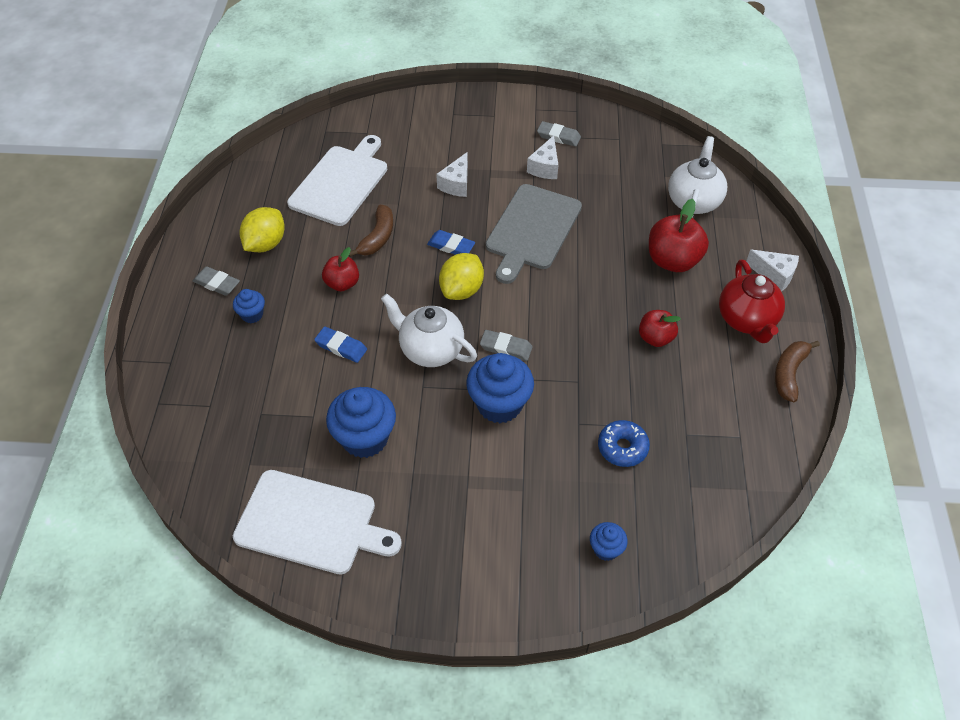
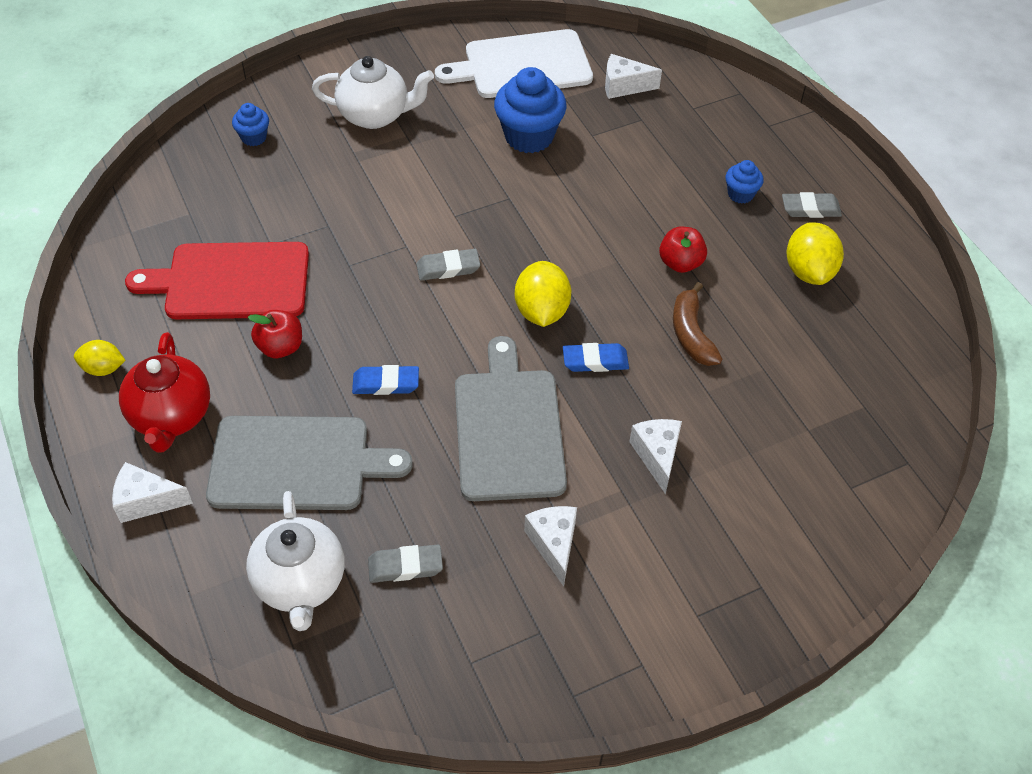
camera: 150 degrees right, 0 degrees up
white cutting board [287,135,387,226] -> none
blue eraser [314,326,367,363] -> blue eraser moved to [352,365,419,395]
white teapot [381,294,477,367] -> white teapot moved to [312,56,434,129]
blue cupcake [466,353,534,423] -> none
grey eraser [537,121,581,147] -> grey eraser moved to [368,545,443,583]
blue donut [598,420,650,467] -> none
red apple [649,199,709,272] -> grey cutting board [206,416,413,510]
red teapot [719,260,785,343] -> red teapot turned 150 degrees counterclockwise [119,332,210,453]
brown banana [775,341,820,402] -> yellow lemon [74,340,126,376]
none -> red cutting board [125,242,309,319]
none -> white cheese [605,54,662,99]

